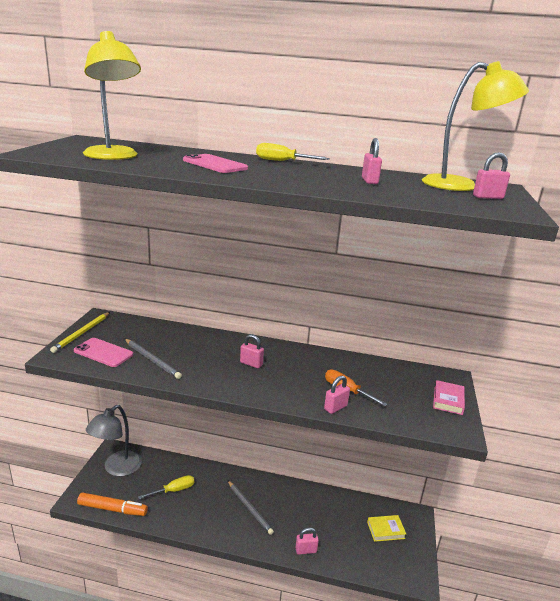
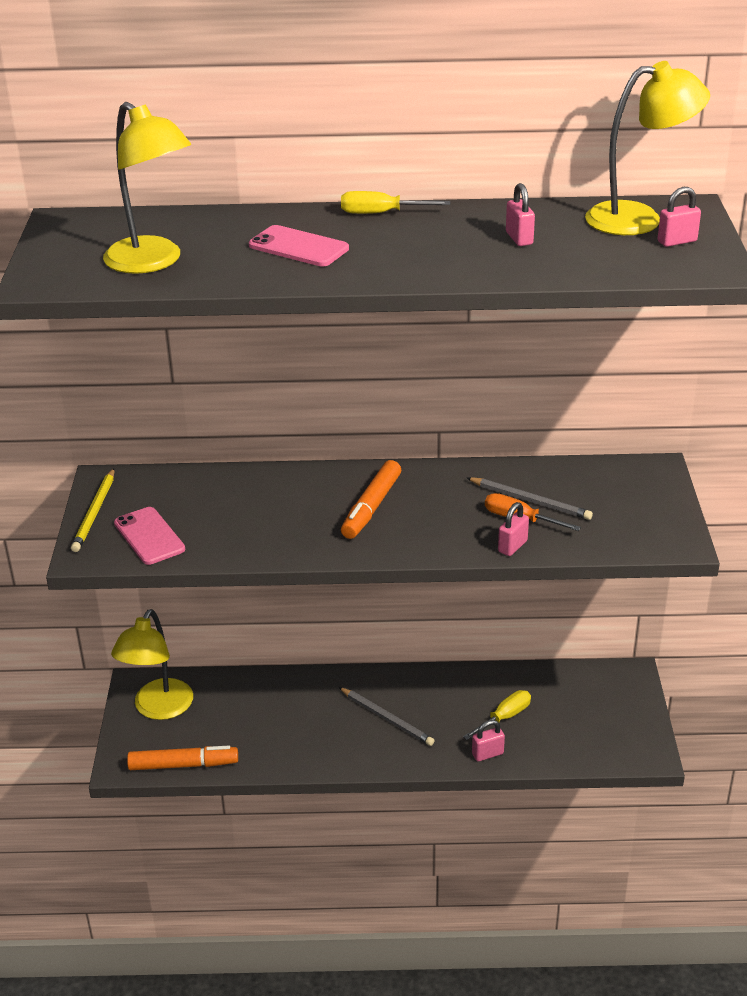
camera: 10 degrees left, 10 degrees up
pink phone [74,338,133,367] -> pink phone turned 45 degrees clockwise [114,507,185,565]
grey lamp [86,405,142,476] -> yellow lamp [111,609,193,720]
grey pencil [125,339,182,379] -> grey pencil moved to [467,477,593,520]
yellow screwdriver [138,475,194,499] -> yellow screwdriver moved to [463,690,531,740]
pink padlock [240,334,264,368] -> orange marker [341,460,401,539]
yellow book [367,515,406,542] -> none
pink book [433,380,465,415] -> none

